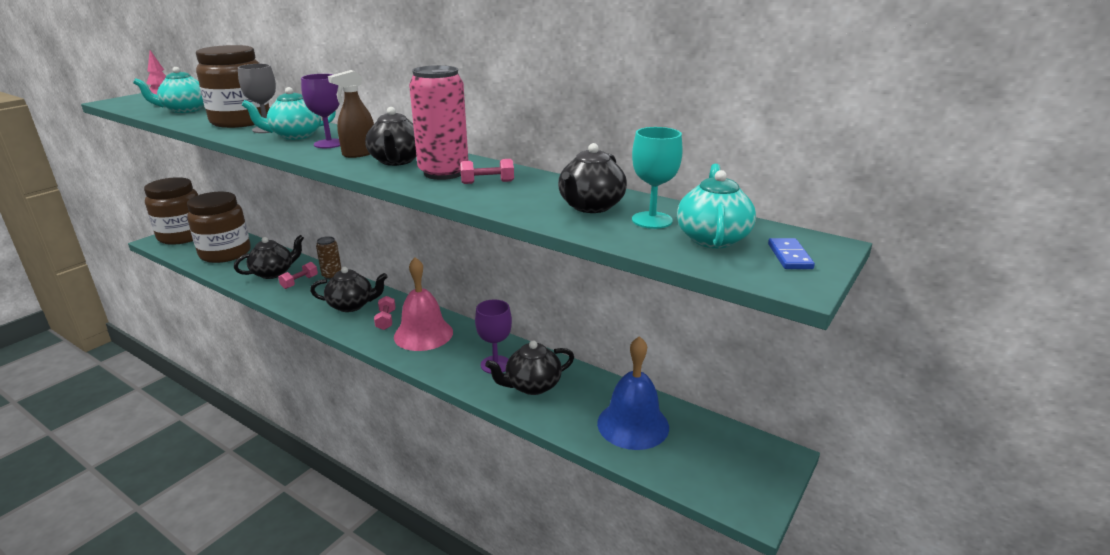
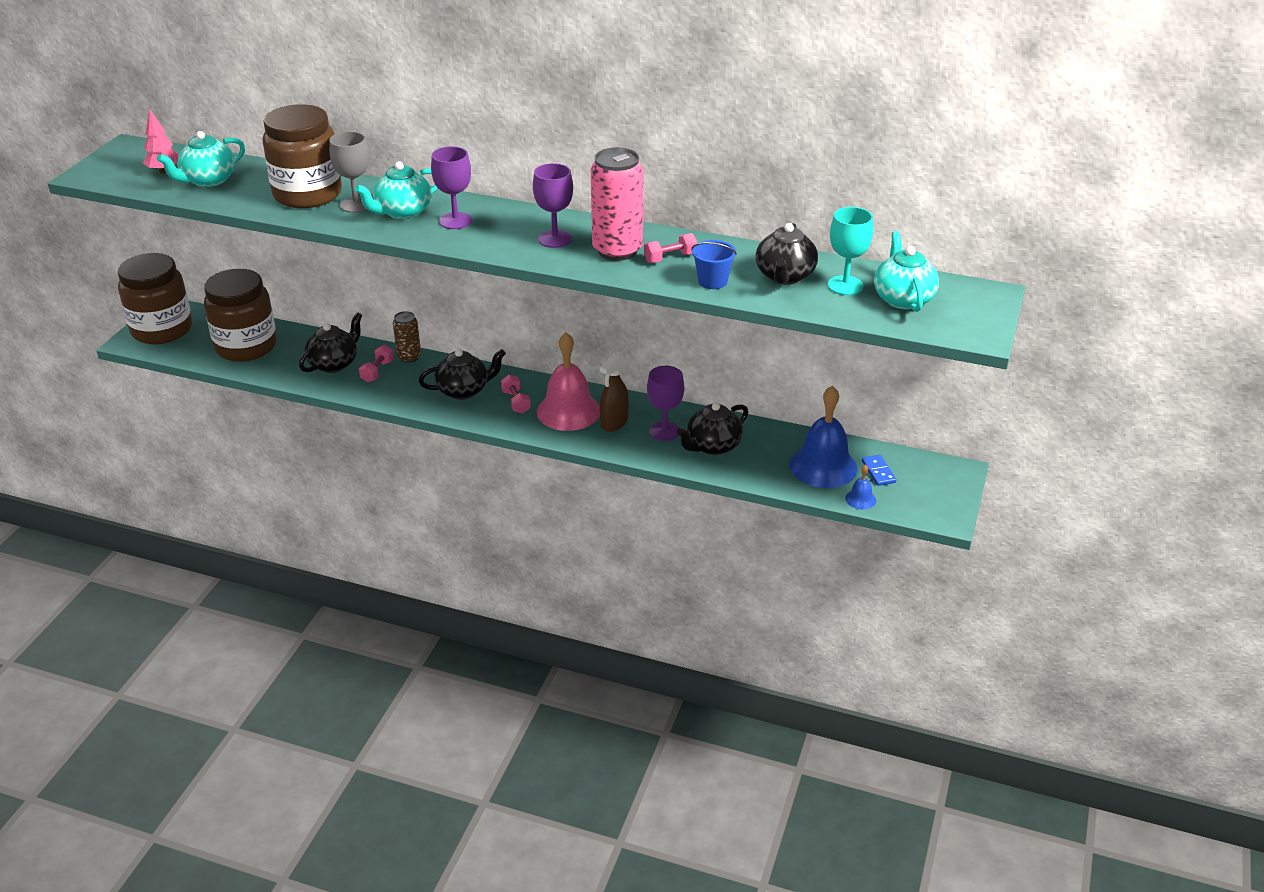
camera: 15 degrees left, 10 degrees up
brown spray bottle [328,70,374,158] -> brown spray bottle moved to [600,354,629,432]
black teapot [365,107,417,166] -> purple goblet [533,163,573,248]
blue domino [768,238,815,269] -> blue domino moved to [862,455,897,486]
none -> blue bucket [691,240,737,289]
none -> blue bell [845,464,876,510]

